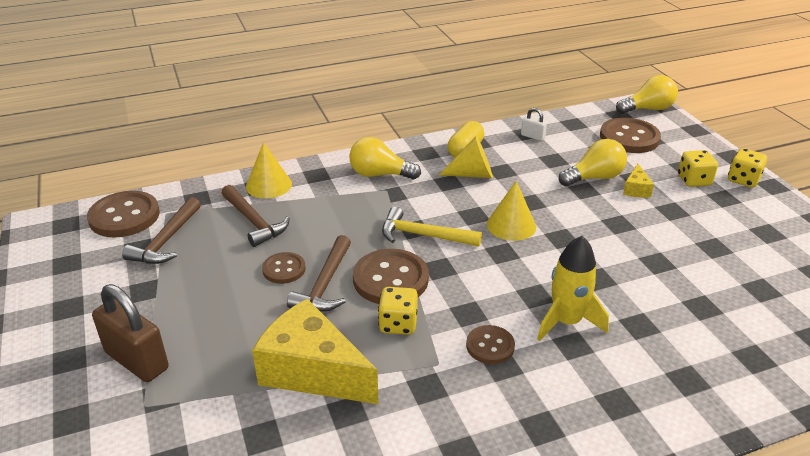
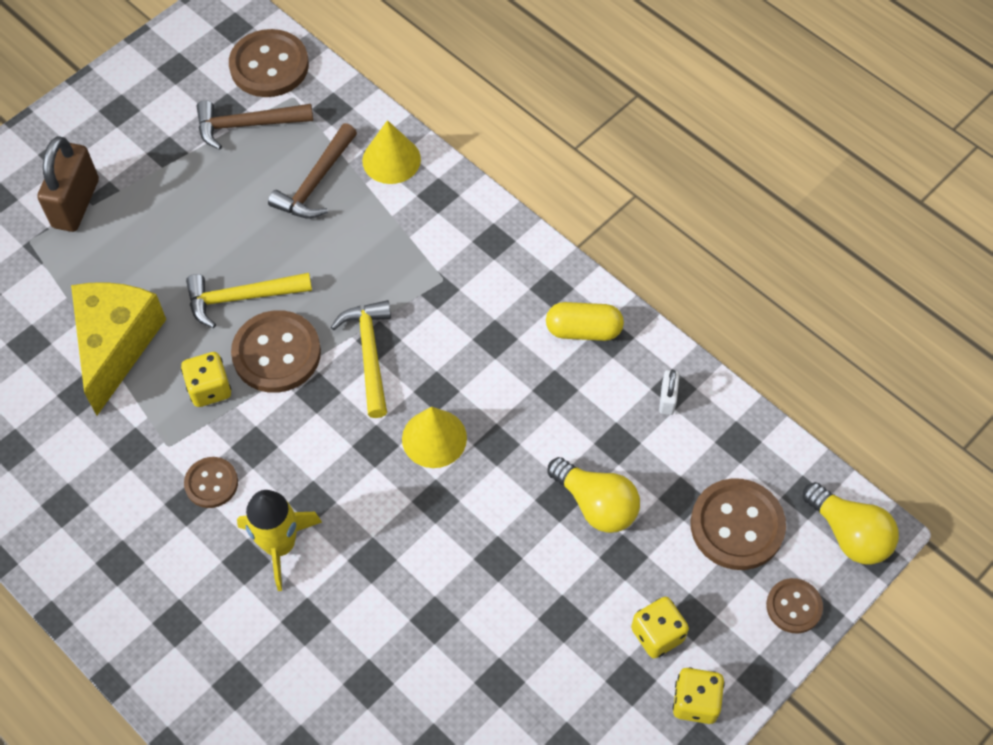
camera: 65 degrees right, 25 degrees up
brown button [262,252,306,284] -> brown button moved to [766,578,823,634]
brown hammer [287,235,351,312] -> yellow hammer [186,273,312,328]
yellow light bulb [349,137,421,180] -> none
yellow cone [439,136,493,178] -> none
yellow cheese [623,164,654,198] -> none

